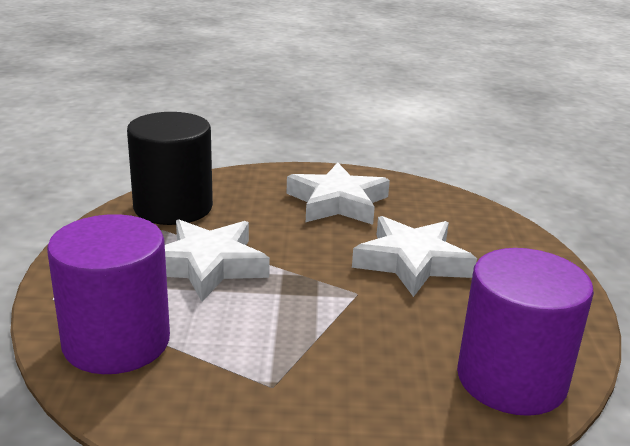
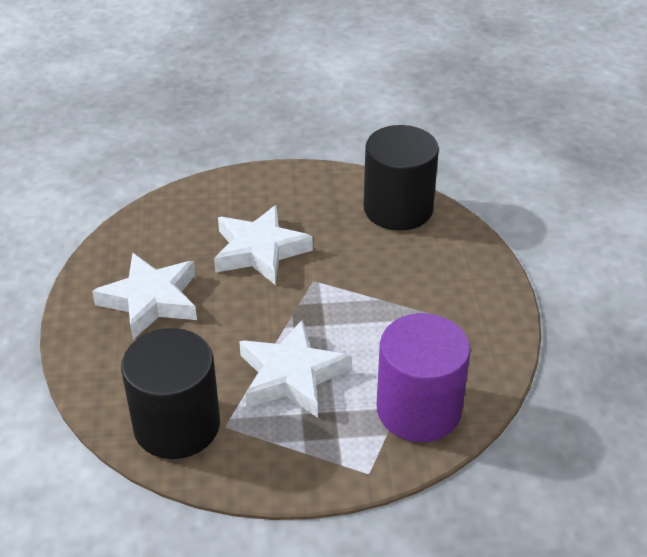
camera: 95 degrees left, 15 degrees up
purple cylinder [457,248,594,416] -> black cylinder [363,125,439,231]

